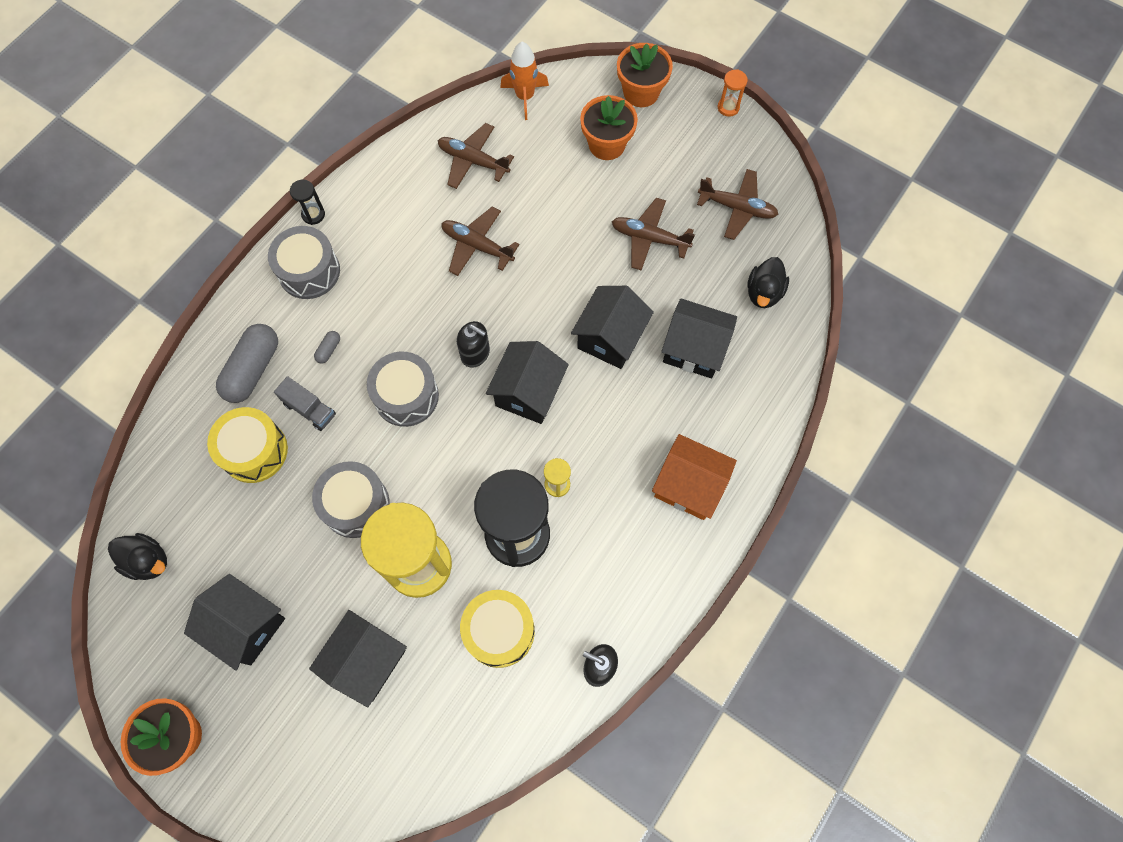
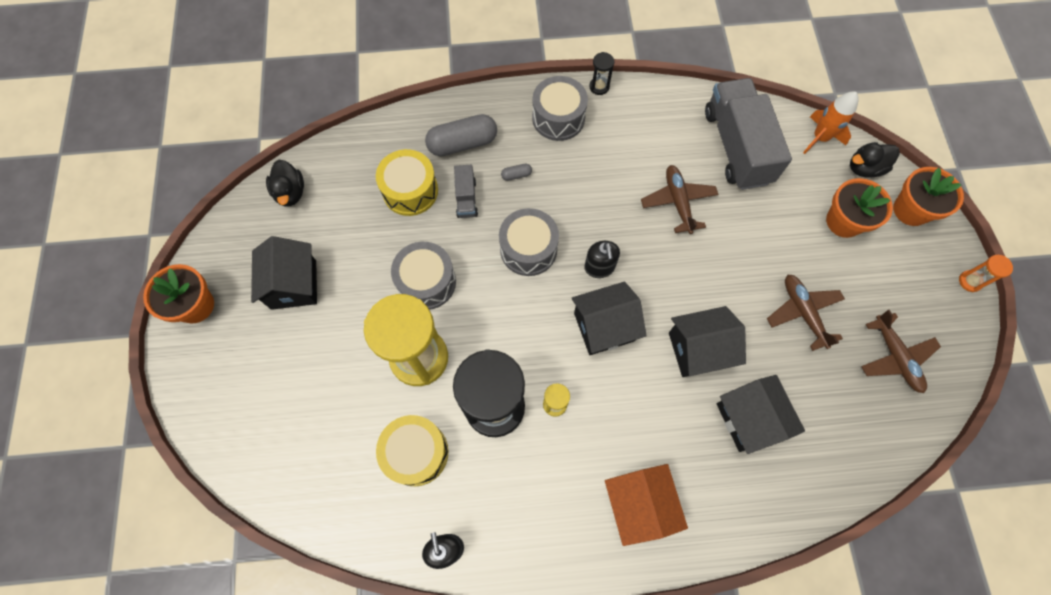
camera: 50 degrees right, 0 degrees up
black house [309,610,407,707] -> none
brown plane [438,123,514,189] -> grey truck [705,78,792,190]
black duck [747,257,789,308] -> black duck moved to [850,142,900,177]

